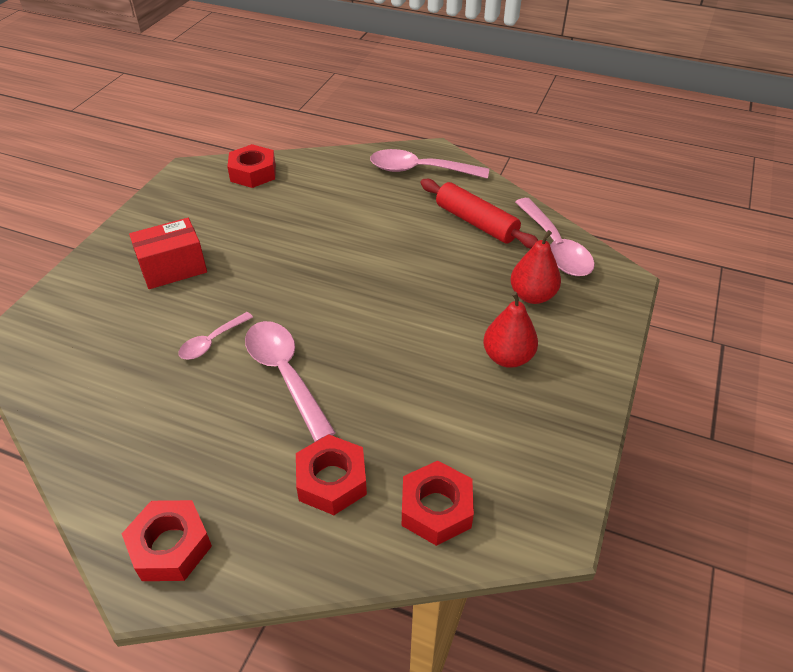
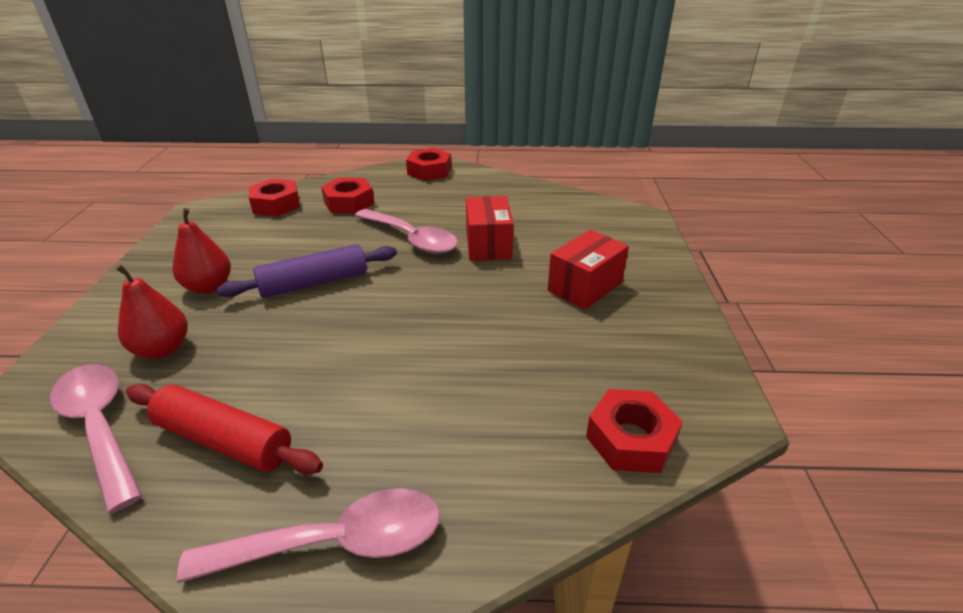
camera: 160 degrees right, 10 degrees down
pink spoon [178,312,253,360] -> red box [466,196,514,261]
none -> purple rolling pin [217,244,397,298]

